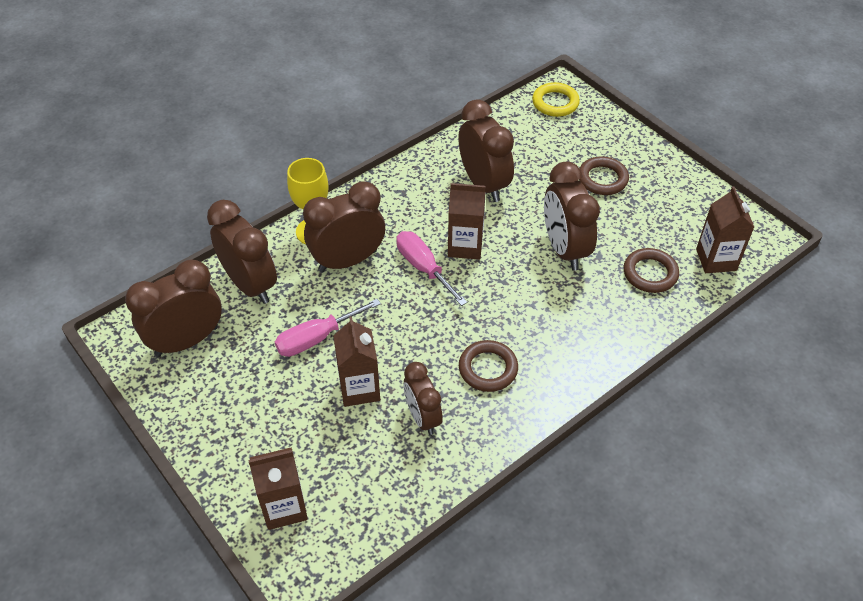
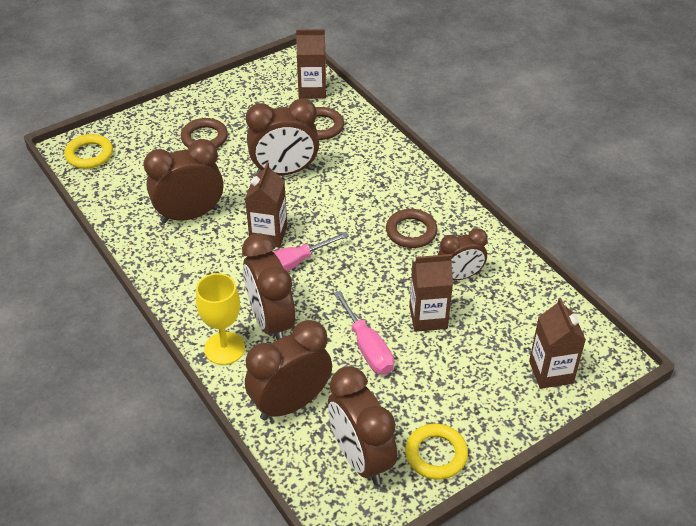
camera: 85 degrees left, 5 degrees down
none -> yellow ring [405,424,468,480]

